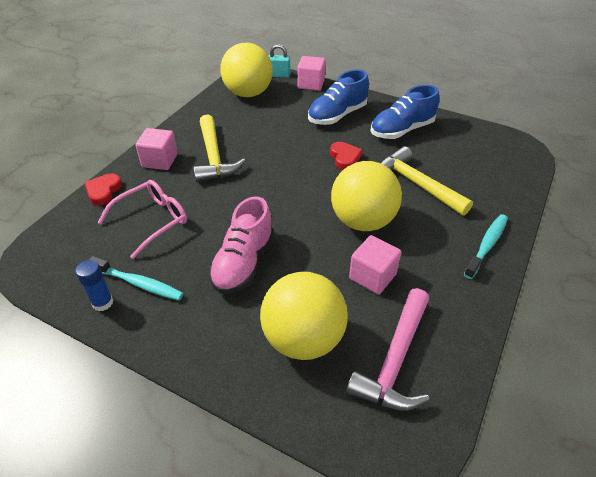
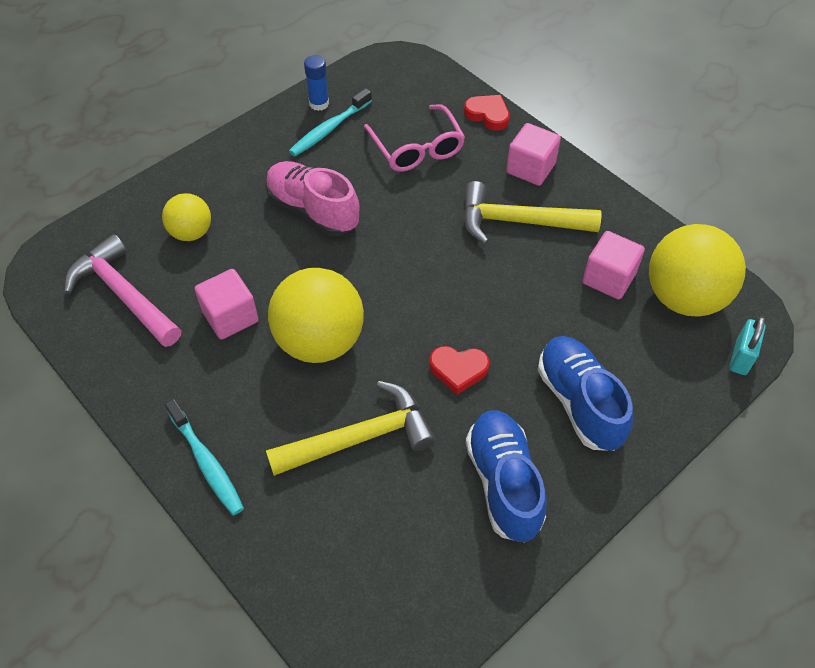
camera: 110 degrees right, 10 degrees up
yellow ball [260,272,348,360] -> yellow ball [162,193,211,241], size x0.56
pink cube [297,56,326,91] -> pink cube moved to [582,231,645,299]

